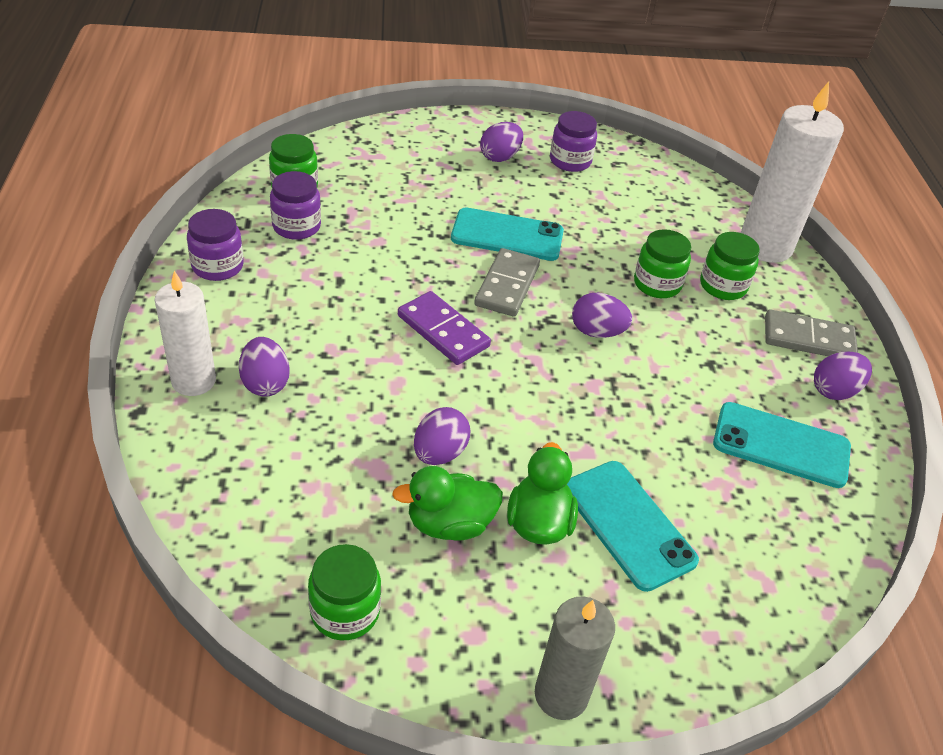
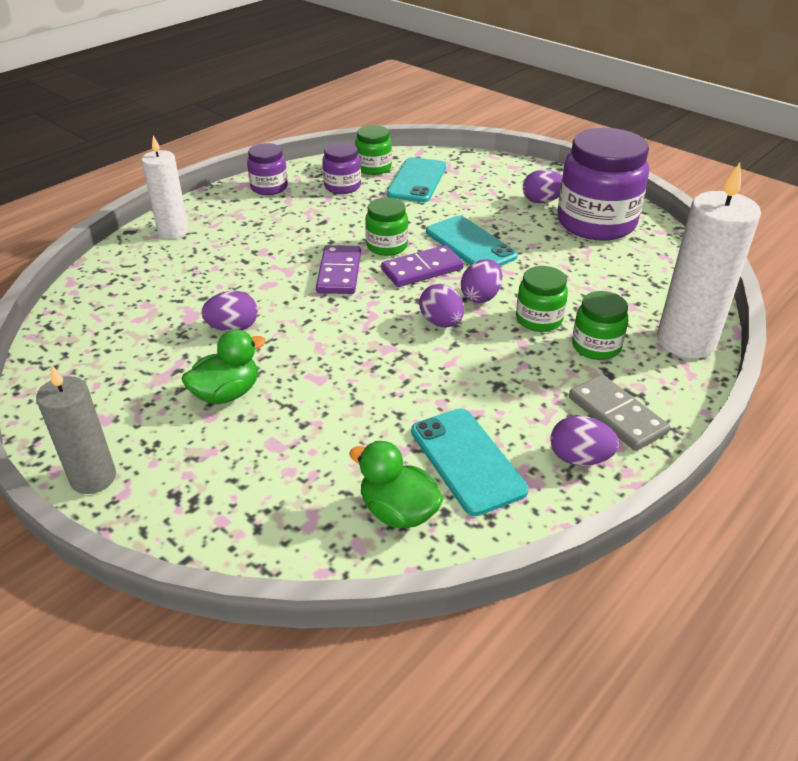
camera: 50 degrees right, 5 degrees down
purple egg [239,337,290,397] -> purple egg moved to [461,259,502,303]
green jar [308,544,381,640] -> green jar moved to [365,198,408,256]
green duck [392,466,503,541] -> green duck moved to [349,441,444,528]
grey domino [474,248,540,317] -> purple domino [381,245,464,287]
purple jar [550,111,597,172] -> purple jar [557,128,649,241], size x1.99
turquoise phone [567,461,699,592] -> turquoise phone moved to [387,157,446,202]

